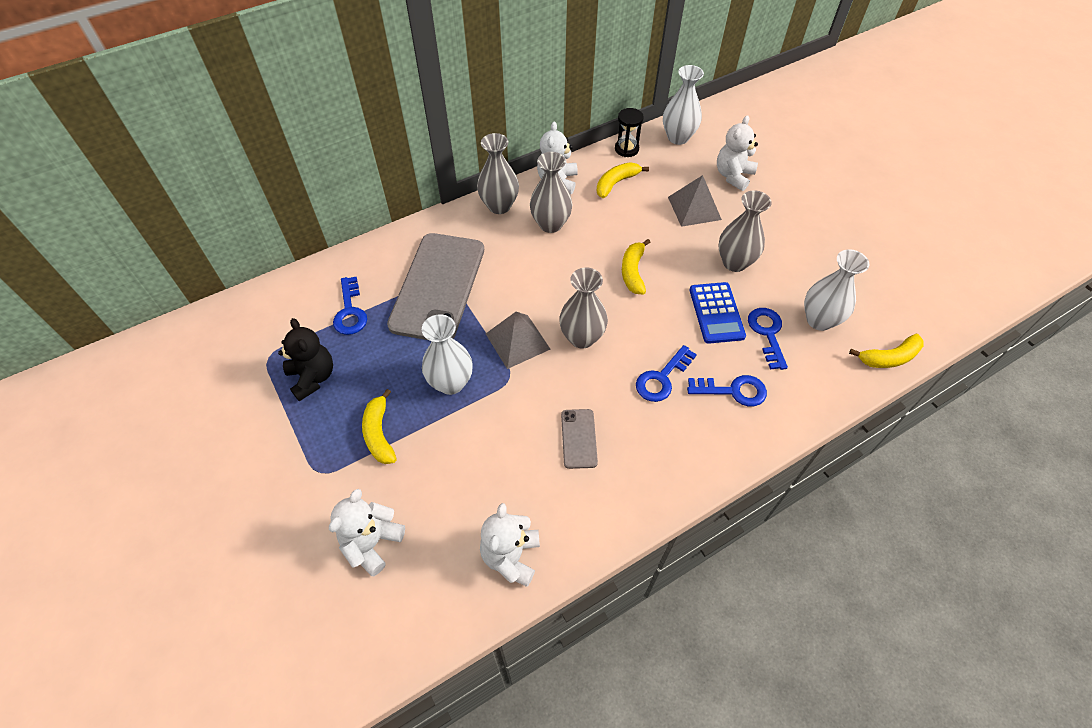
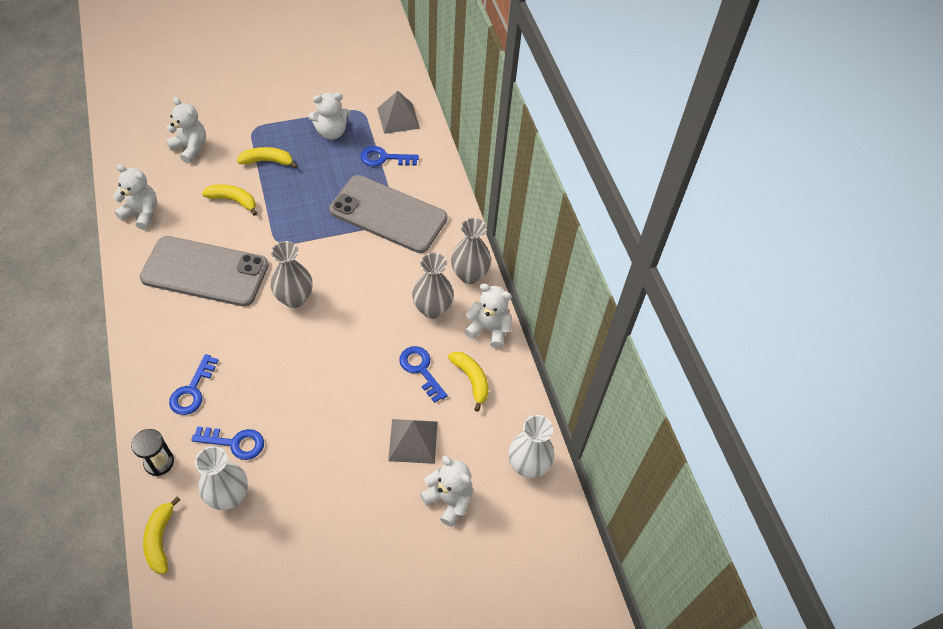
camera: 100 degrees right, 0 degrees up
black teddy bear [278,318,333,401] -> white teddy bear [308,93,350,140]
white vase [422,314,473,395] -> none
grey pyramid [486,312,550,369] -> grey pyramid moved to [377,91,420,134]
grey phone [561,409,598,469] -> grey phone [139,236,269,306], size x2.33
black hourglass [615,108,644,157] -> black hourglass moved to [131,429,174,476]
yellow banana [622,239,650,294] -> yellow banana moved to [202,184,257,216]
blue key [636,345,697,402] -> blue key moved to [399,346,448,403]
blue calculator [689,282,746,344] -> none
grey vase [718,190,772,272] -> none

